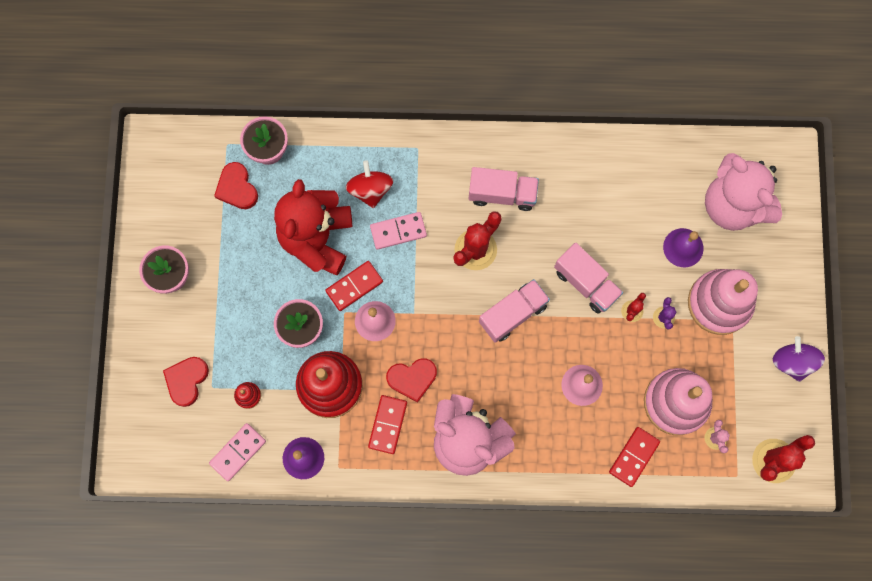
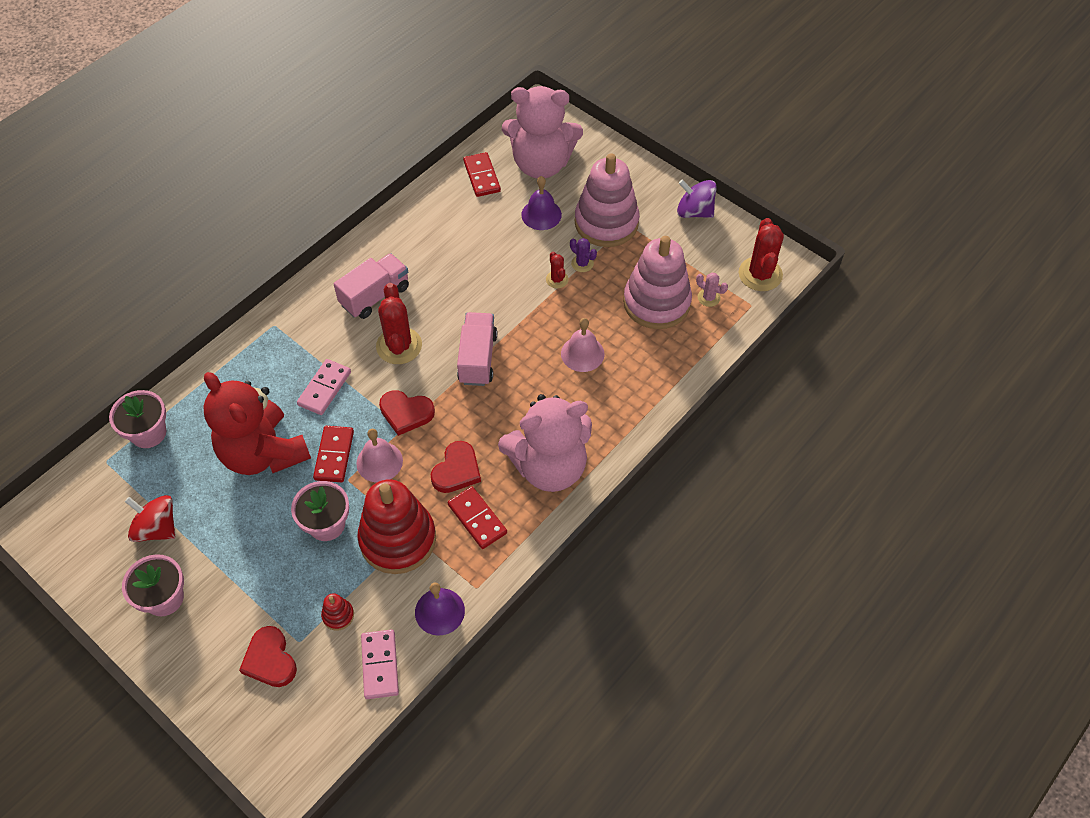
camera: 50 degrees left, 20 degrees down
red heart [214,162,258,209] -> red heart moved to [379,390,435,436]
red spinning top [346,160,393,208] -> red spinning top moved to [125,495,175,542]
pink truck [554,243,623,314] -> none
red domino [609,427,660,487] -> red domino moved to [463,152,501,197]

